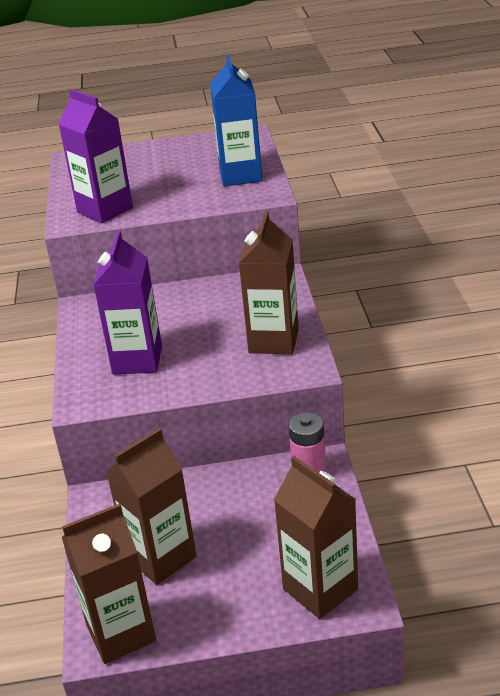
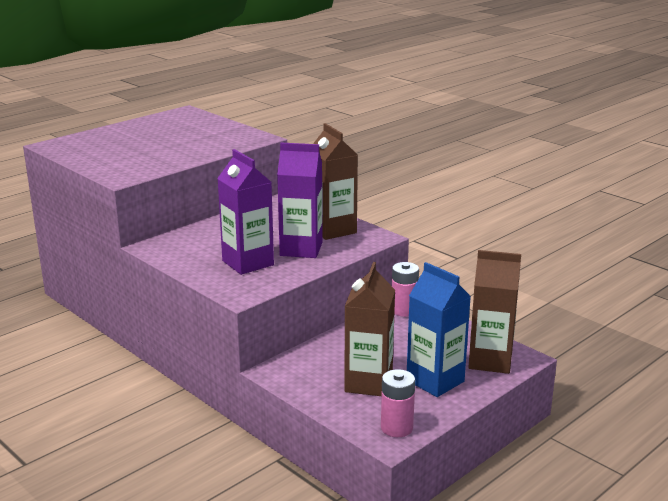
camera: 40 degrees left, 10 degrees down
purple carton [59,89,133,224] -> purple carton moved to [277,143,323,258]
brown carton [62,503,156,664] -> pink battery [381,369,415,437]
blue carton [210,54,262,186] -> blue carton moved to [407,262,471,397]

